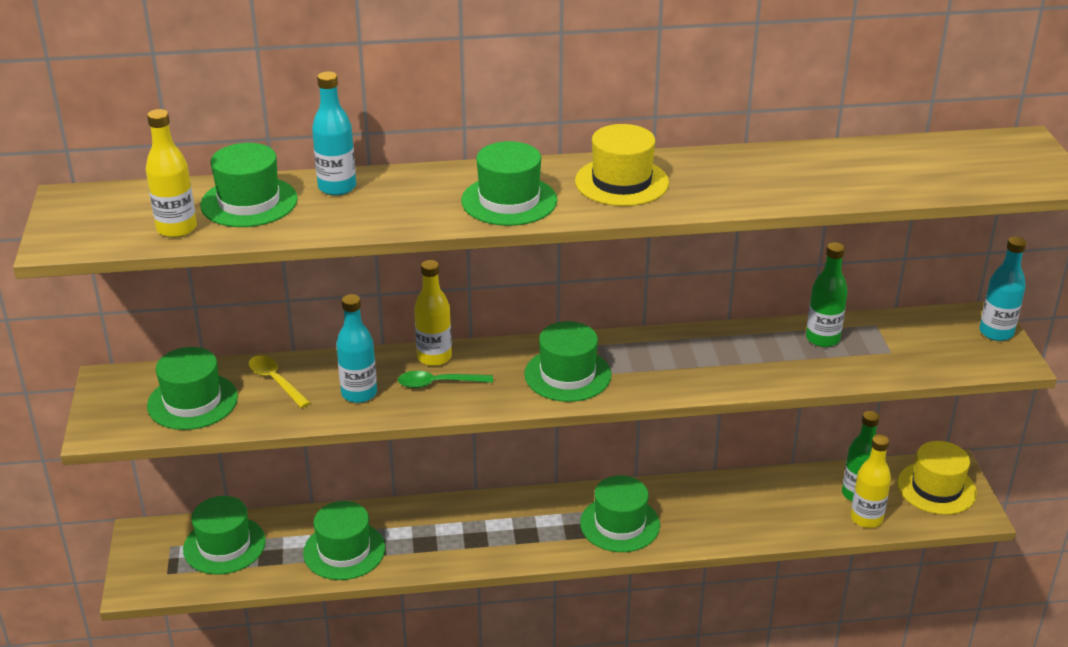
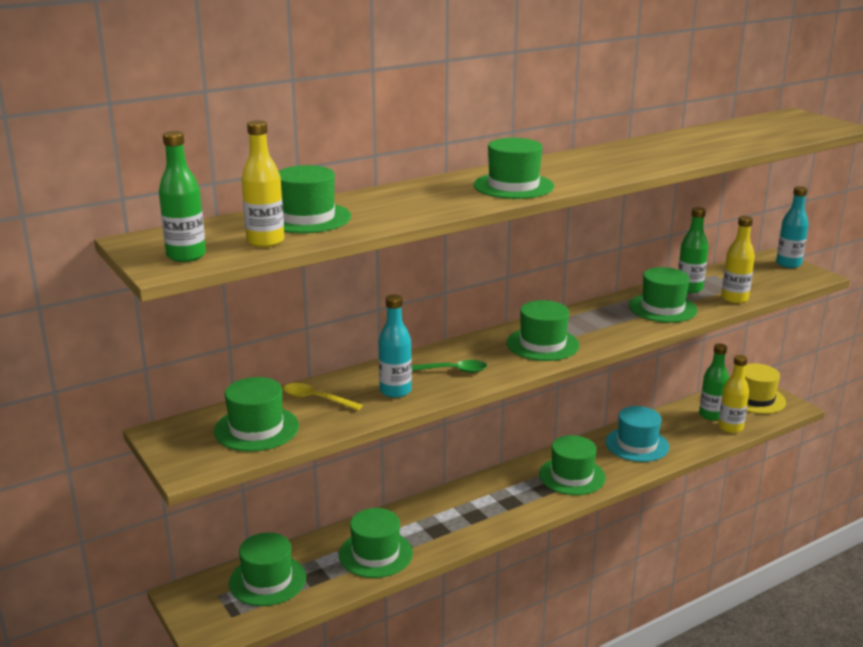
camera: 25 degrees left, 10 degrees down
turquoise bottle [312,71,356,196] -> none
green spoon [398,371,493,388] -> green spoon turned 150 degrees counterclockwise [412,360,487,373]
yellow bottle [414,260,452,366] -> yellow bottle moved to [721,216,755,304]
yellow hat [575,124,669,206] -> none
none -> green bottle [159,131,206,262]
none -> turquoise hat [606,406,669,462]
none -> green hat [629,267,698,323]

